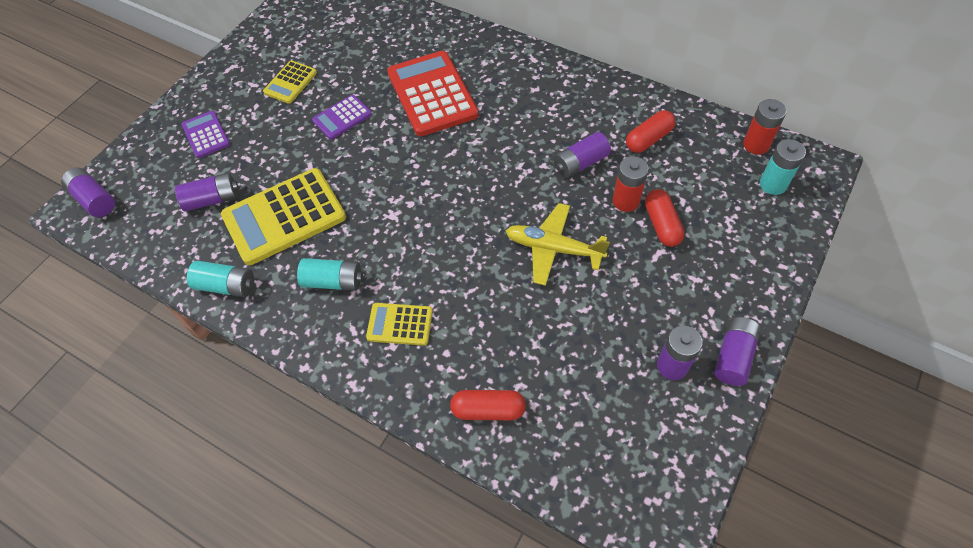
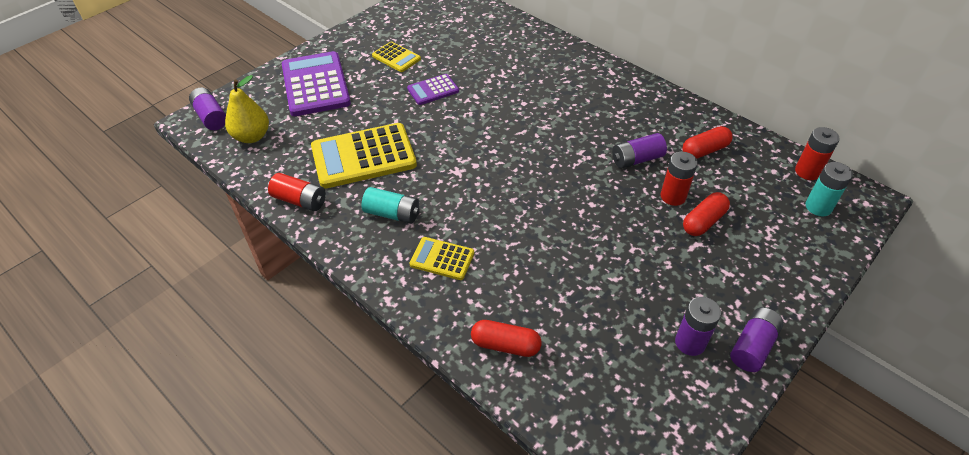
camera: 10 degrees right, 10 degrees down
purple battery [175,173,238,211] -> none
purple calculator [182,111,230,158] -> purple calculator [282,51,351,116], size x1.93
turquoise battery [187,261,254,297] -> red battery [268,173,326,211]
yellow calculator [263,60,317,104] -> yellow calculator turned 90 degrees counterclockwise [372,42,421,72]
red calculator [387,51,479,136] -> none
yellow plane [506,203,610,286] -> none
red capsule [645,189,685,247] -> red capsule turned 45 degrees clockwise [683,192,730,236]
none -> yellow pear [225,75,269,143]

